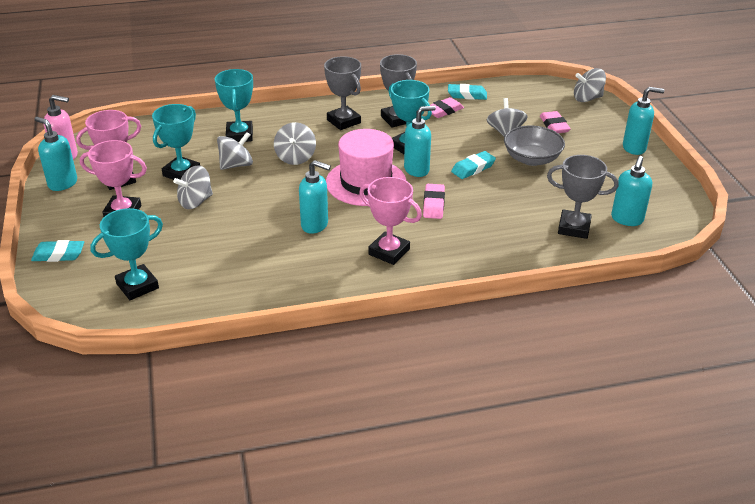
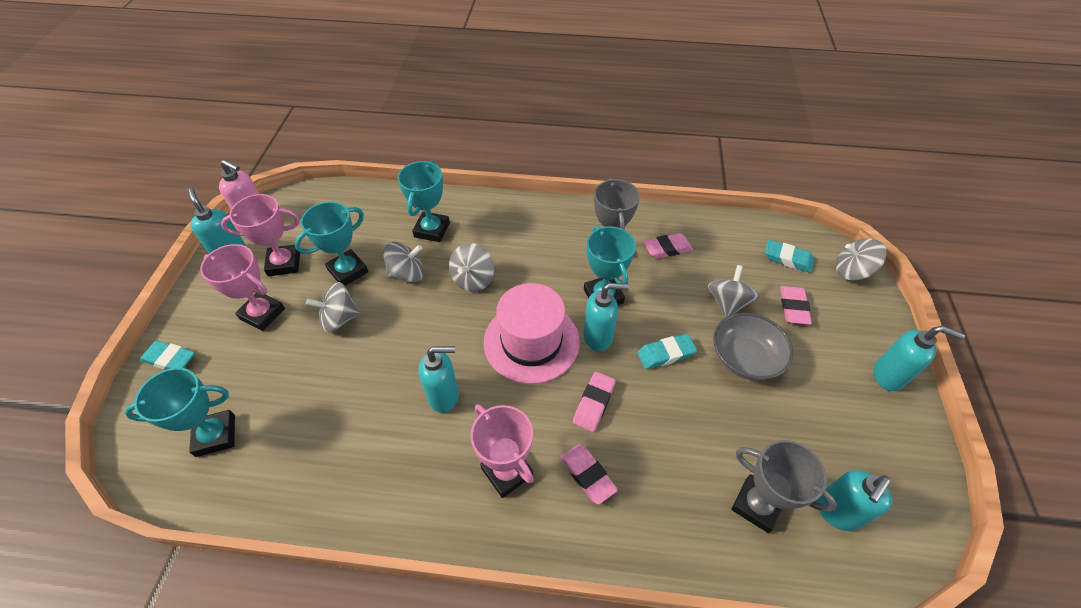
camera: 20 degrees right, 15 degrees up
turquoise soap dispenser [299,160,331,234] -> turquoise soap dispenser turned 45 degrees counterclockwise [419,346,459,413]
grey trophy [324,56,361,130] -> none
turquoise eraser [448,84,487,100] -> turquoise eraser moved to [765,240,814,273]
none -> pink eraser [560,444,618,505]

